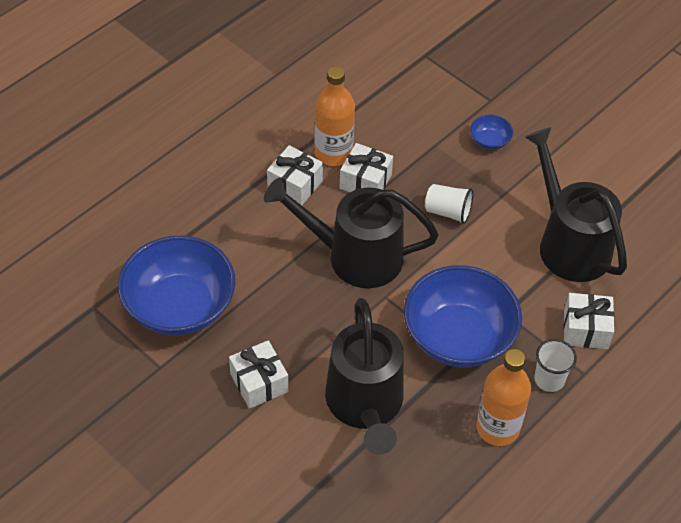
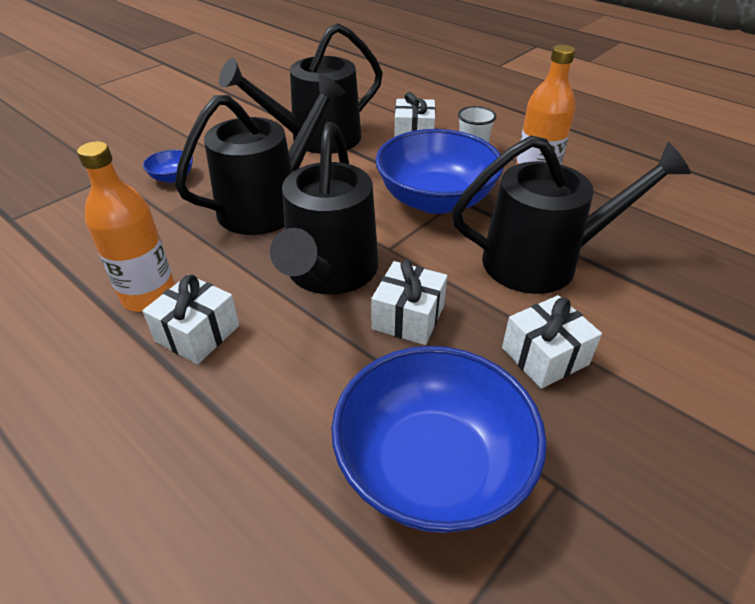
camera: 90 degrees left, 10 degrees down
white gift [340,143,393,192] -> white gift moved to [371,260,447,345]
white cup [425,184,473,224] -> black watering can [175,74,345,235]

